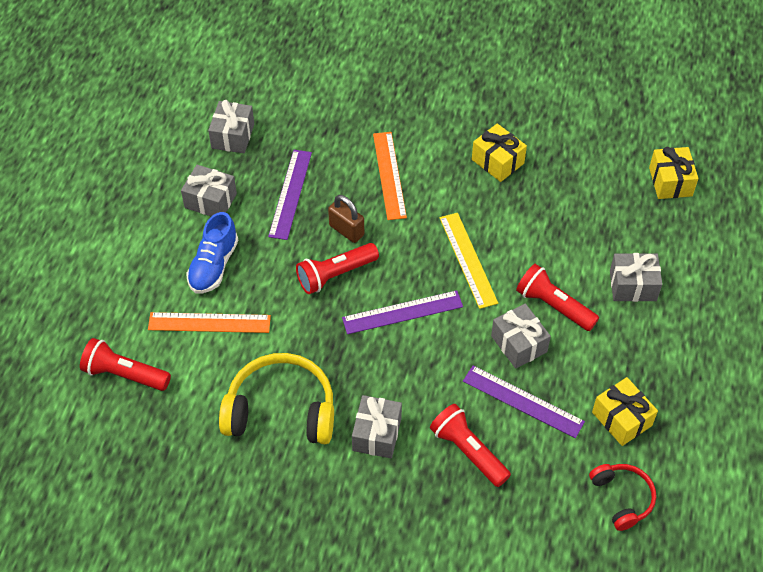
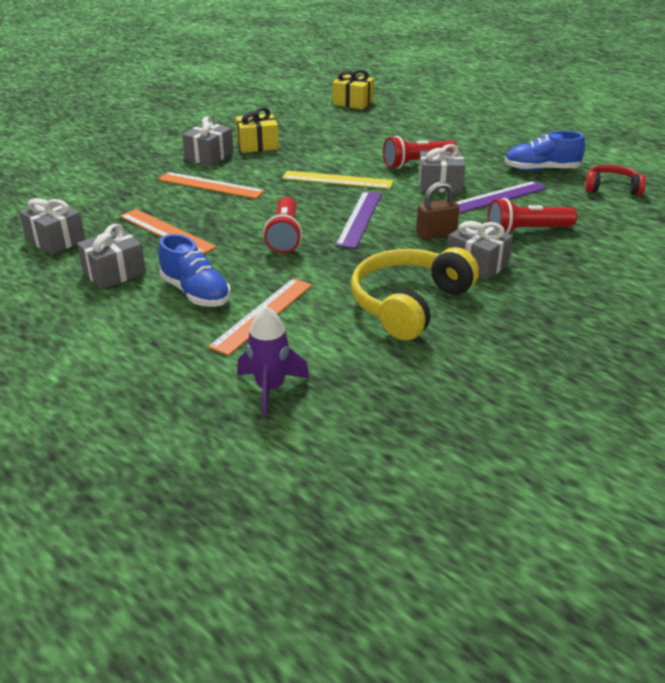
camera: 60 degrees left, 20 degrees down
red flashlight [80,338,171,391] -> purple rocket [237,306,310,417]
purple ruler [268,150,312,240] -> orange ruler [120,209,217,254]
brown padlock [328,195,364,243] -> brown padlock moved to [416,181,459,239]
yellow gift [592,377,658,446] -> blue shoe [504,131,585,171]
grey gift [610,253,662,302] -> grey gift moved to [182,116,234,166]

